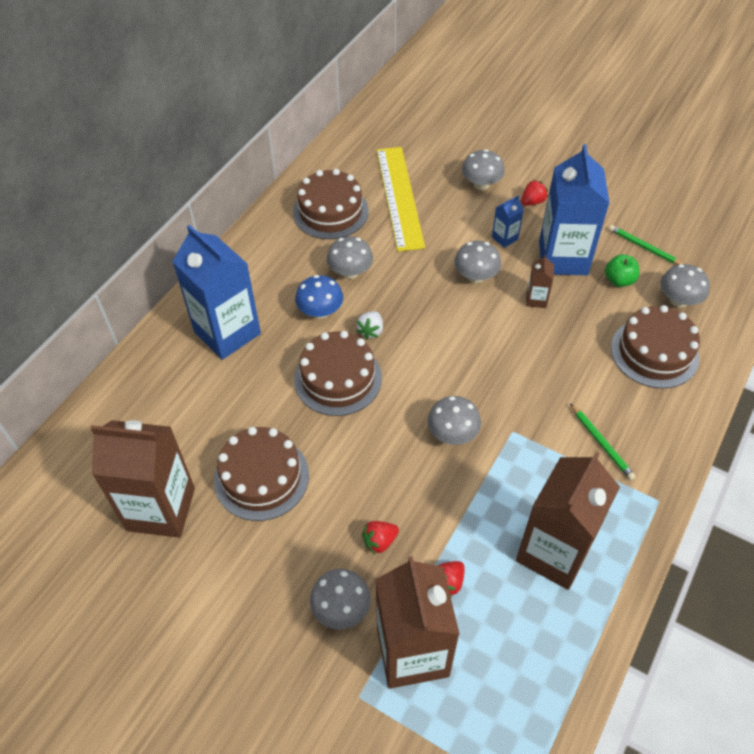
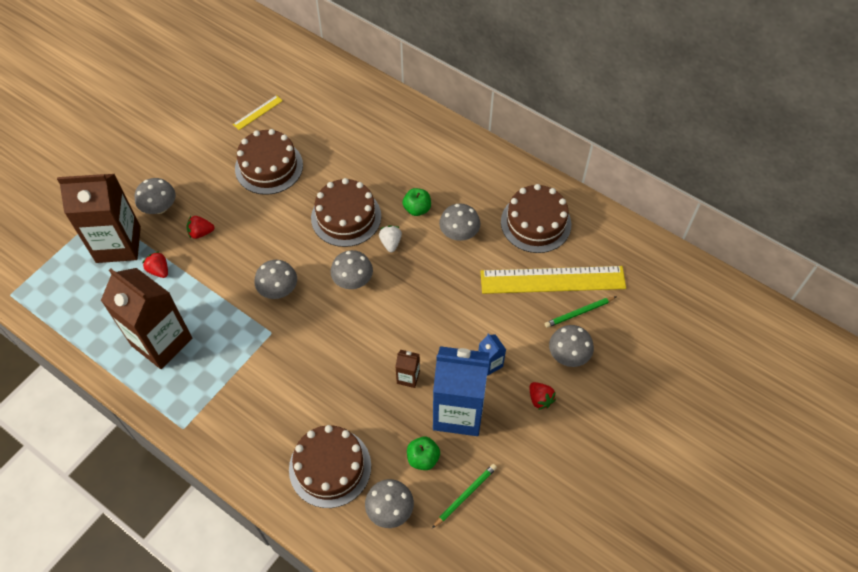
camera: 95 degrees right, 5 degrees up
brown carton [90,420,195,538] -> yellow ruler [233,95,283,130]
blue carton [172,225,261,360] -> none
blue mushroom [295,275,343,319] -> green apple [403,188,431,216]
white strawberry [357,311,383,339] -> white strawberry turned 60 degrees clockwise [379,225,402,252]
red strawberry [362,521,399,554] -> red strawberry turned 75 degrees counterclockwise [187,216,215,239]
grey mushroom [454,241,501,283] -> grey mushroom moved to [331,250,373,289]
green pencil [570,403,636,480] -> green pencil moved to [545,296,617,328]

